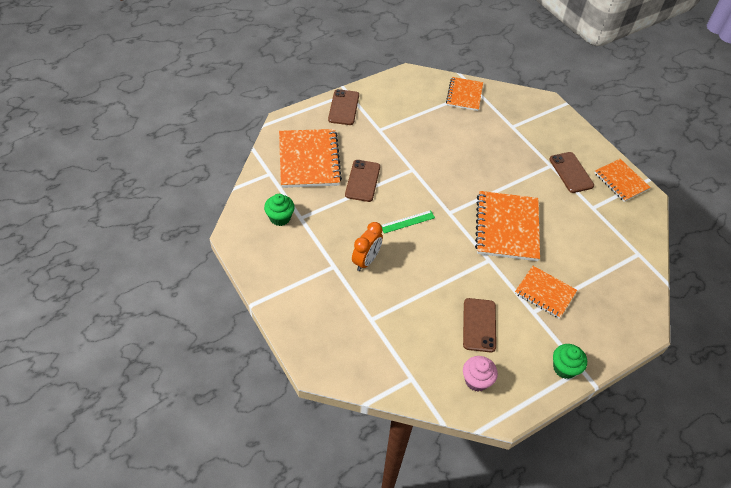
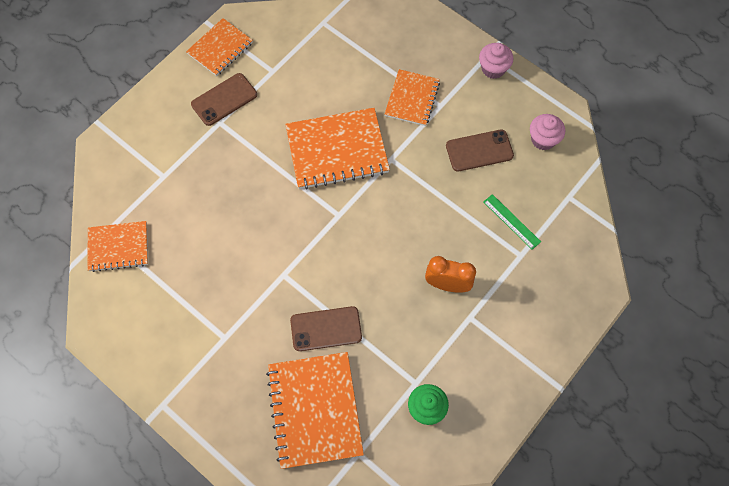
camera: 105 degrees left, 15 degrees up
orange notebook [279,129,342,188] -> orange notebook turned 75 degrees counterclockwise [266,352,364,469]
brown phone [328,89,359,125] -> none
green ruler [381,210,435,234] -> green ruler moved to [484,194,541,250]
green cupcake [553,344,587,379] -> pink cupcake [479,43,513,79]

